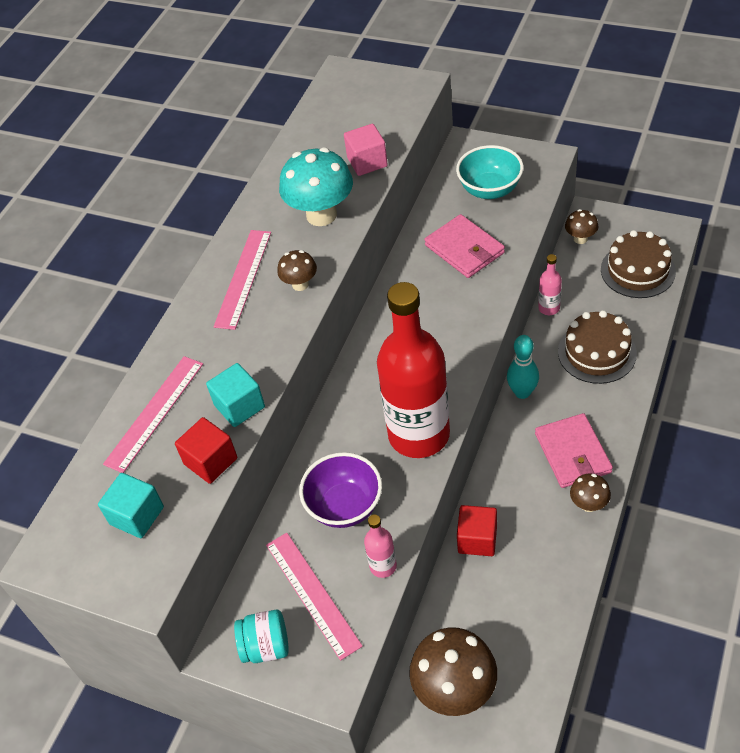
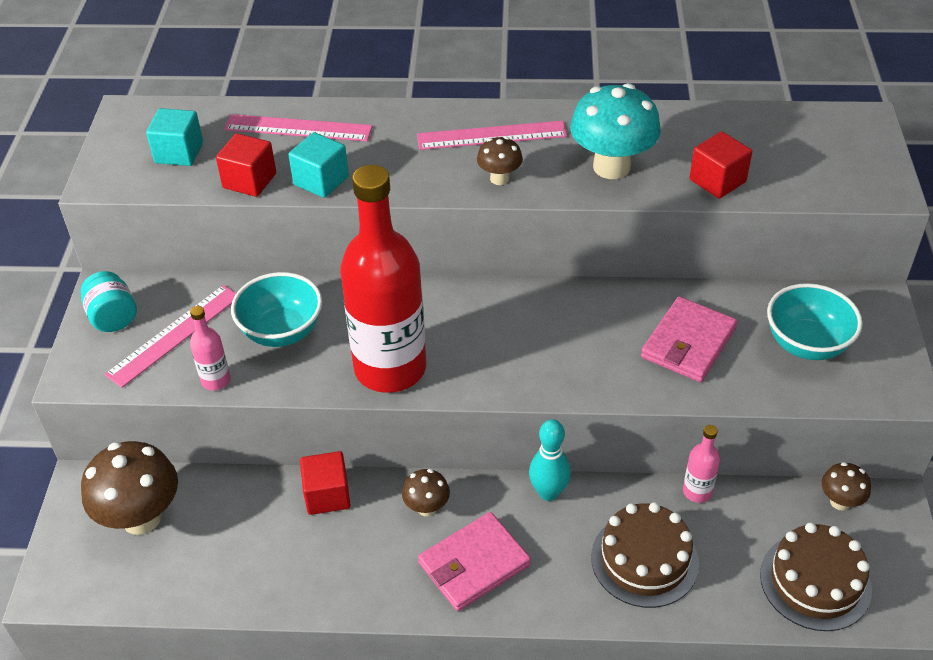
camera: 65 degrees right, 5 degrees down
purple bowl [299,452,382,528] -> turquoise bowl [231,272,322,347]
pink cube [344,124,388,176] -> red cube [689,132,752,198]
brown mushroom [570,473,611,512] -> brown mushroom moved to [402,469,450,516]

